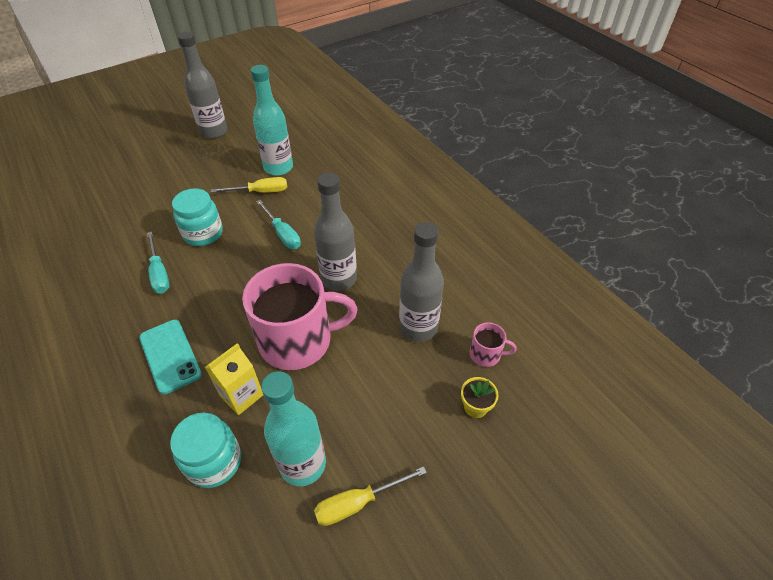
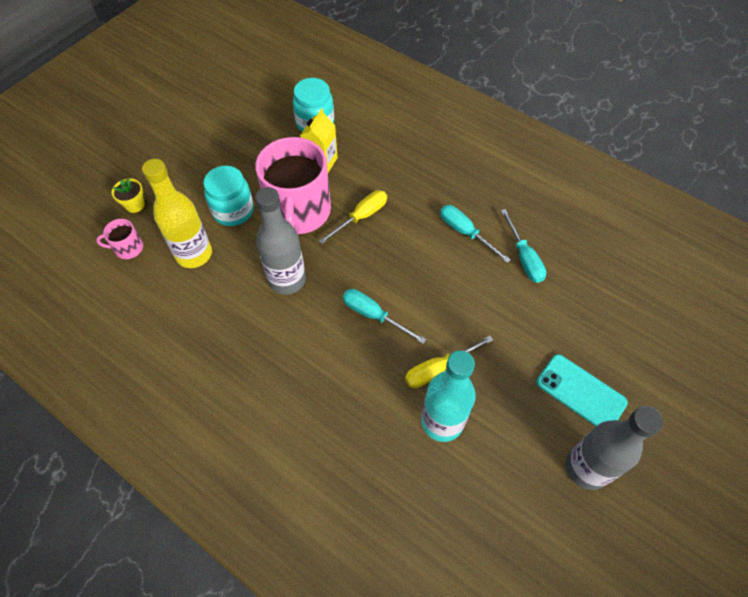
camera: 160 degrees right, 10 degrees up
turquoise phone [139,320,202,394] -> turquoise phone moved to [537,354,628,426]
turquoise jar [172,189,223,246] -> turquoise jar moved to [203,166,254,226]
pink mug [242,263,358,370] -> pink mug turned 60 degrees counterclockwise [255,137,331,234]
turquoise bottle [261,371,326,486] -> none
yellow screwdriver [314,466,427,526] -> yellow screwdriver moved to [319,190,387,244]
grey bottle [399,222,444,342] -> yellow bottle [142,159,212,268]
none -> turquoise screwdriver [501,209,546,283]

